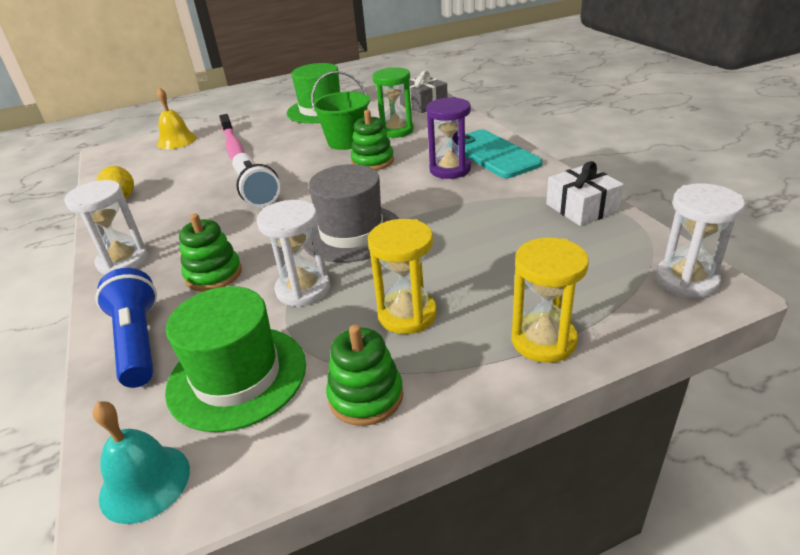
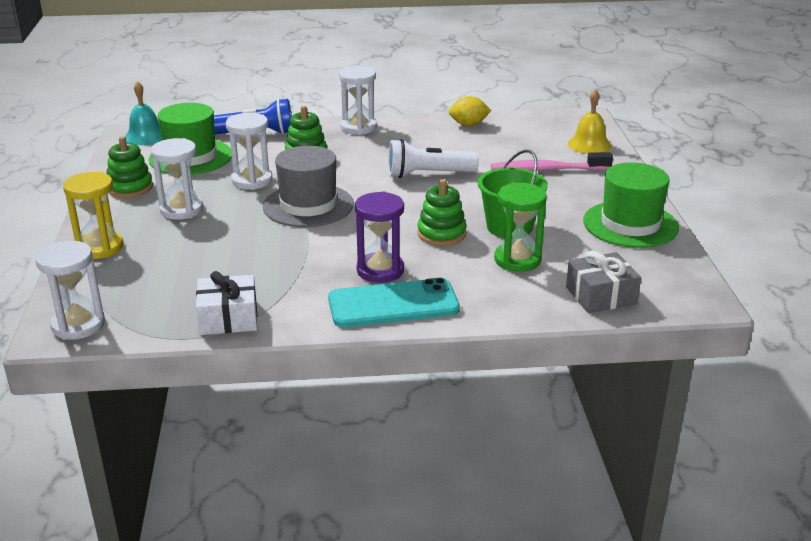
camera: 105 degrees right, 5 degrees down
yellow hourglass [368,219,437,334] -> white hourglass [151,138,203,220]

